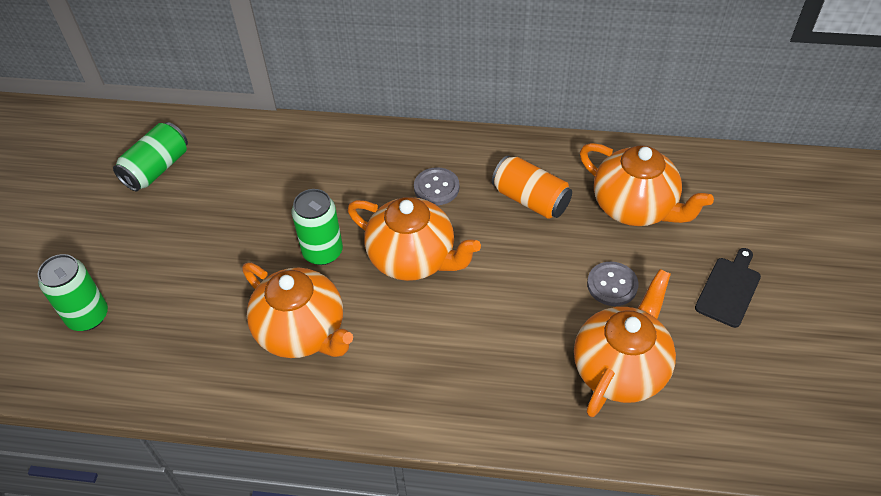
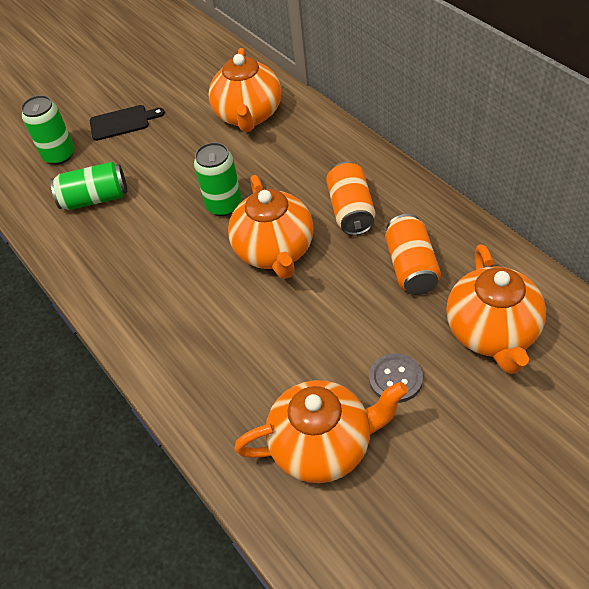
camera: 50 degrees right, 0 degrees up
green can [113,122,188,191] -> green can moved to [50,162,127,210]
orange teapot [242,263,353,358] -> orange teapot moved to [208,48,281,132]
grey button [414,167,460,205] -> orange can [326,162,375,235]
black cutting board [695,248,761,328] -> black cutting board moved to [90,105,165,141]

